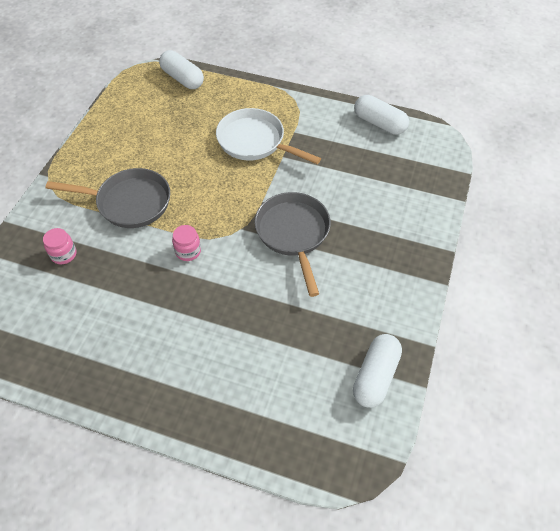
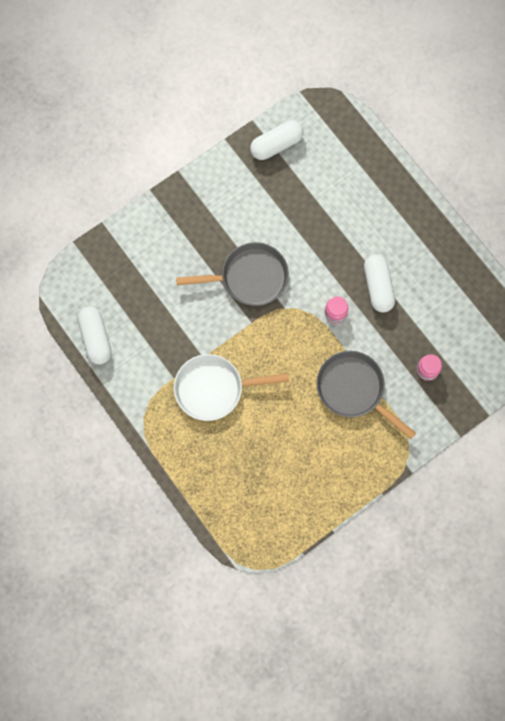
camera: 145 degrees left, 20 degrees up
white capsule [159,50,204,89] -> white capsule moved to [364,255,395,313]
white pan [216,108,321,164] -> white pan turned 105 degrees clockwise [174,354,289,421]
grey pan [255,192,331,297] -> grey pan turned 120 degrees counterclockwise [176,242,289,306]

